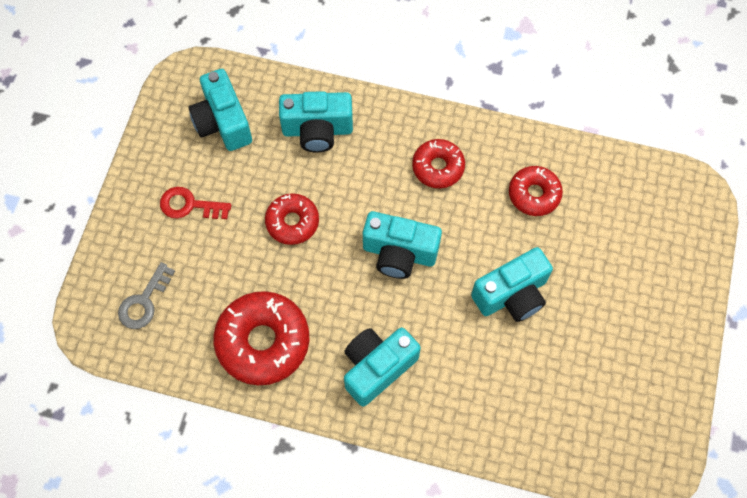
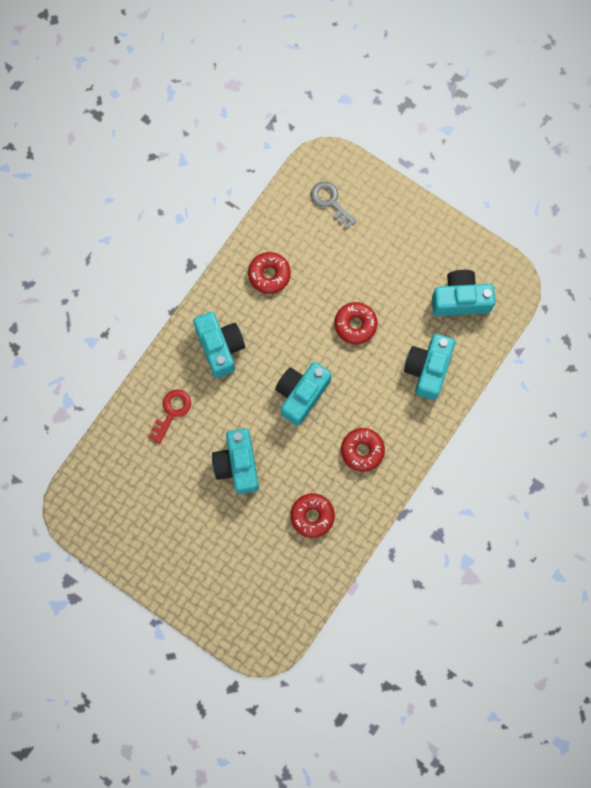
camera: 110 degrees right, 10 degrees up
red key [160,187,231,219] -> red key moved to [148,389,191,444]
red donut [213,291,310,385] -> red donut [248,252,291,294], size x0.60

